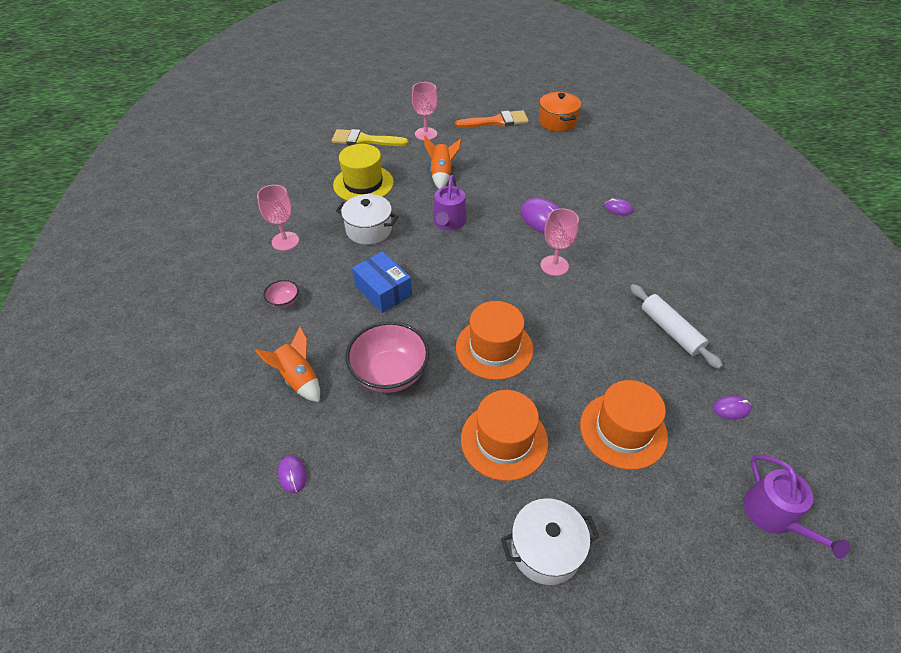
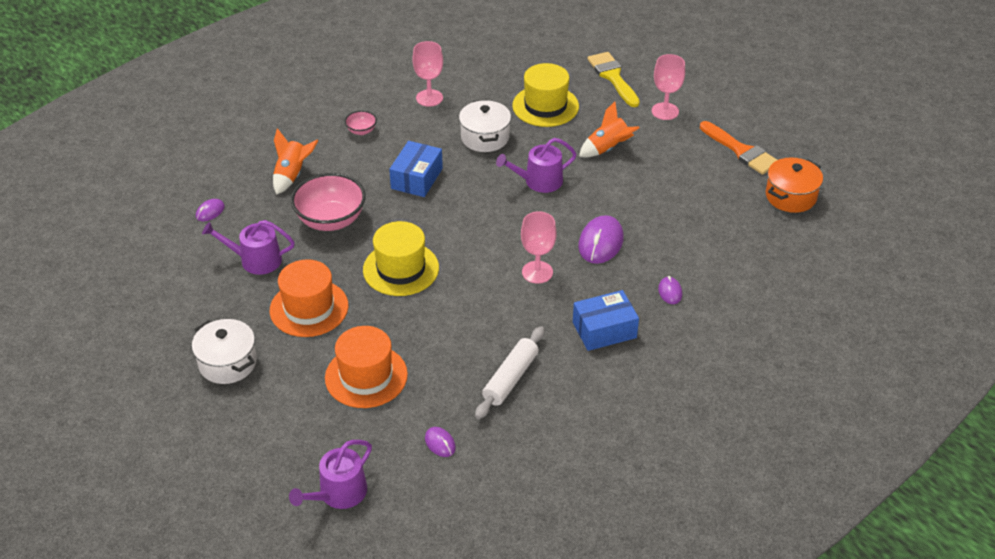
camera: 60 degrees right, 5 degrees down
orange hat [456,301,533,380] -> yellow hat [363,221,439,296]
none -> purple watering can [202,220,295,275]
none -> blue box [573,290,639,351]

